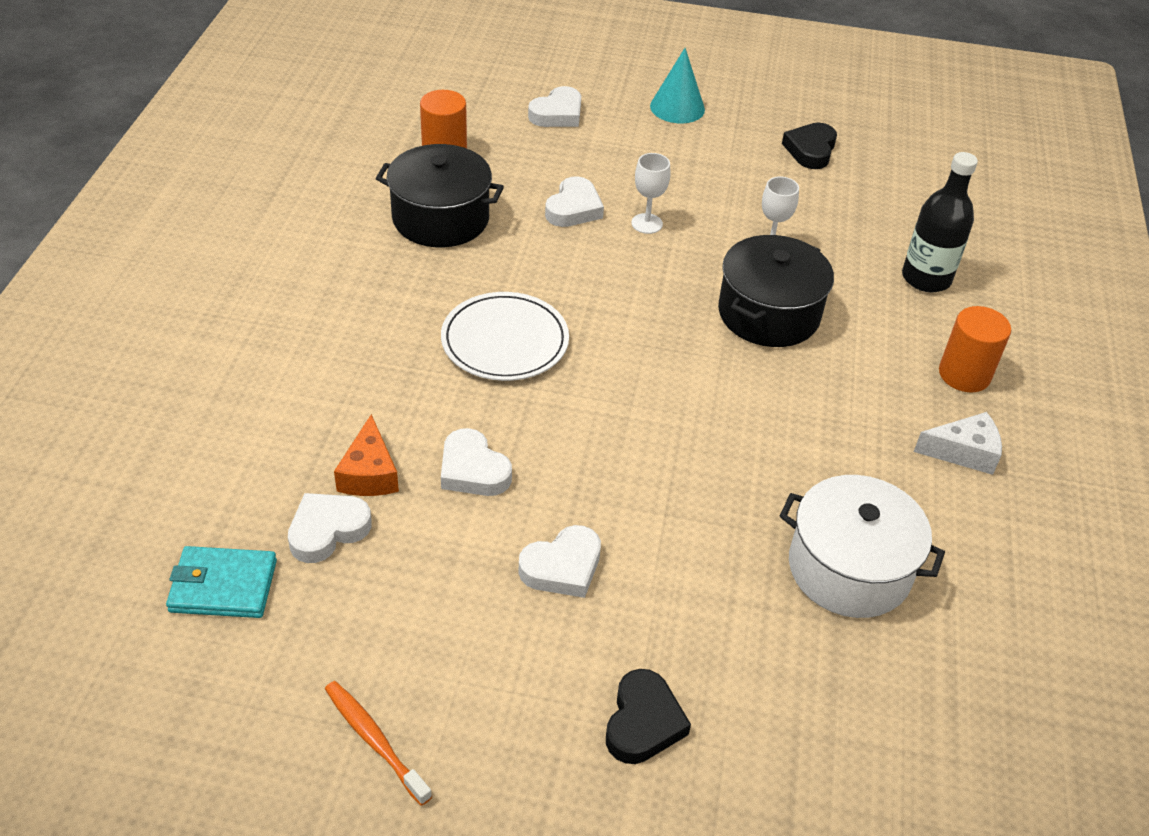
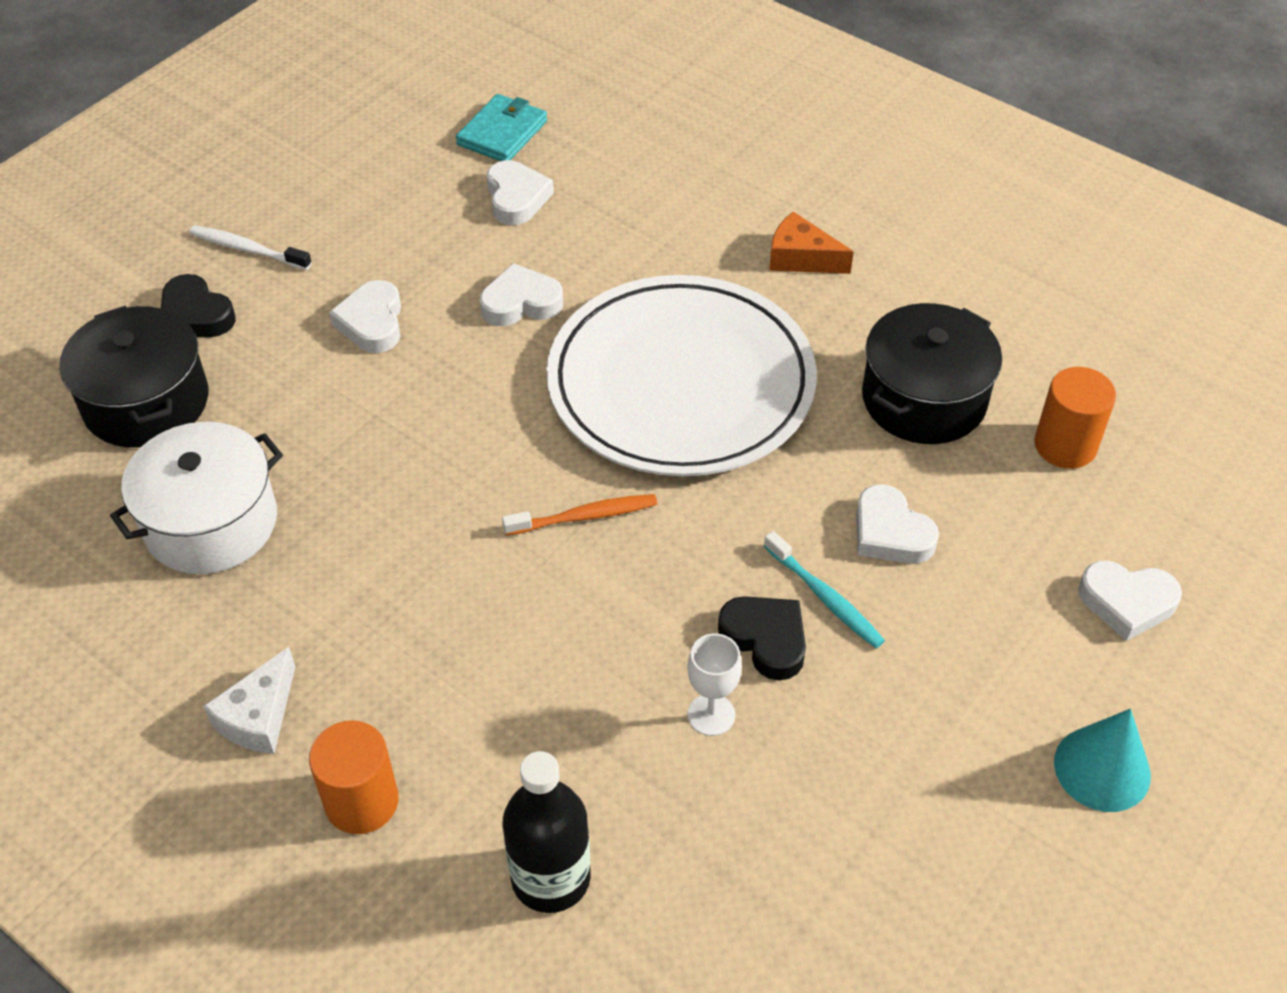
camera: 120 degrees right, 5 degrees up
orange toothbrush [325,681,432,806] -> orange toothbrush moved to [502,494,657,535]
orange cheese [334,414,399,496] -> orange cheese moved to [769,211,854,274]
white plate [441,292,569,381] -> white plate [546,275,817,476], size x1.81
white heart [528,86,581,127] -> white heart turned 60 degrees counterclockwise [1078,561,1182,641]
white goblet [631,153,670,234] -> turquoise toothbrush [764,531,885,648]
black pot [718,235,834,347] -> black pot moved to [59,306,208,448]
black heart [782,123,837,169] -> black heart moved to [718,596,806,681]
none -> white toothbrush [189,225,312,270]

